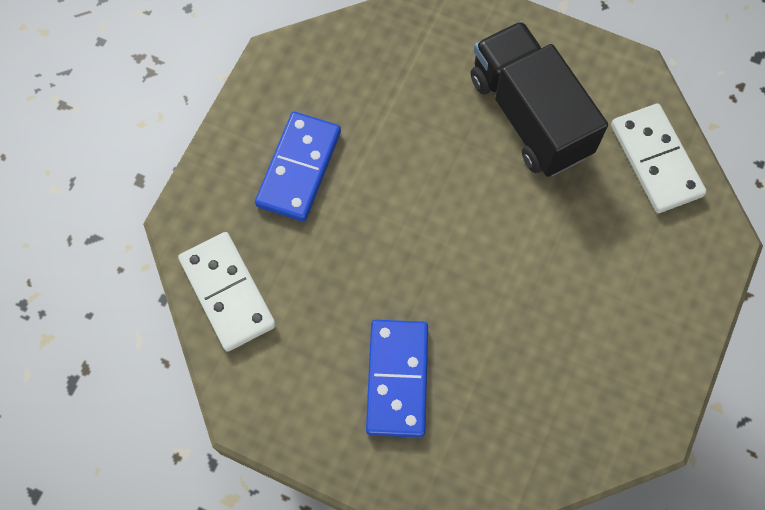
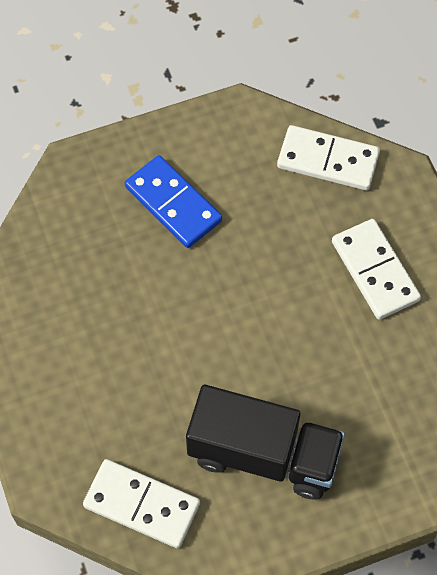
camera: 135 degrees right, 5 degrees down
blue domino [255,112,341,222] -> white domino [332,219,421,320]

